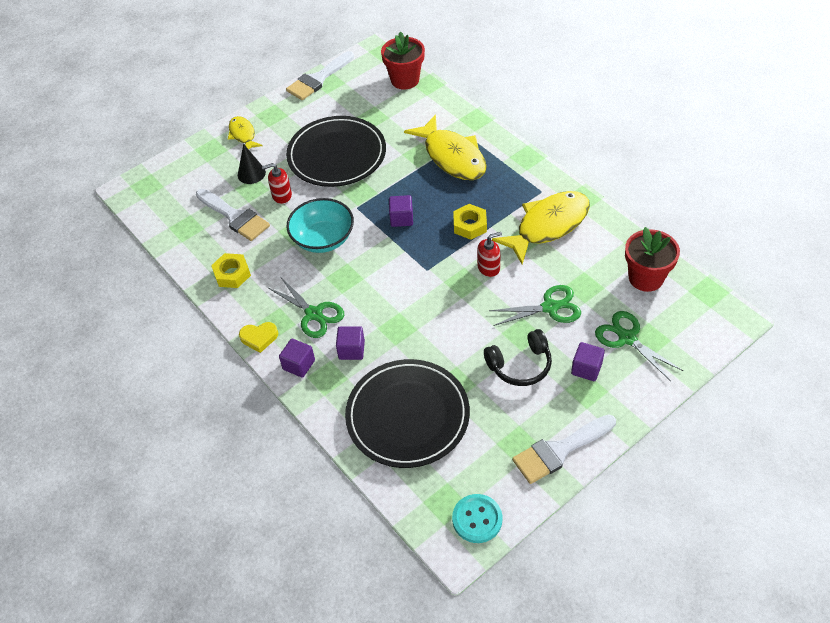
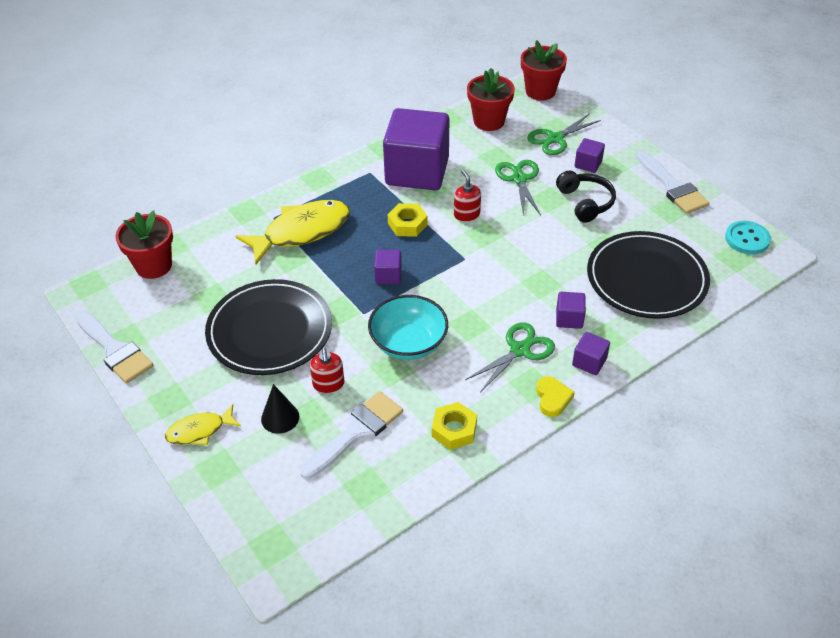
camera: 90 degrees left, 5 degrees down
yellow fish [492,191,590,265] -> purple cube [383,108,449,190]
none -> red flower pot [521,40,567,100]

